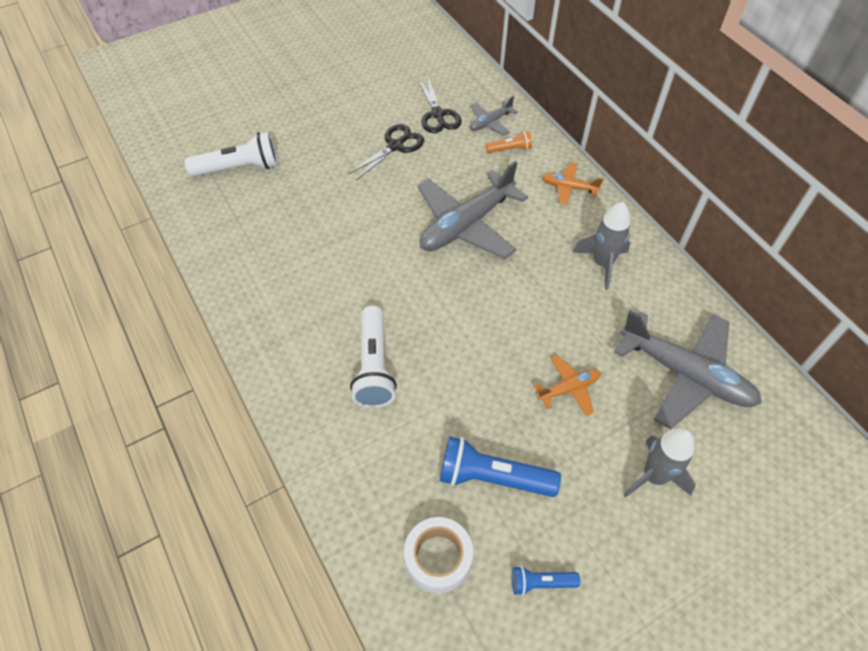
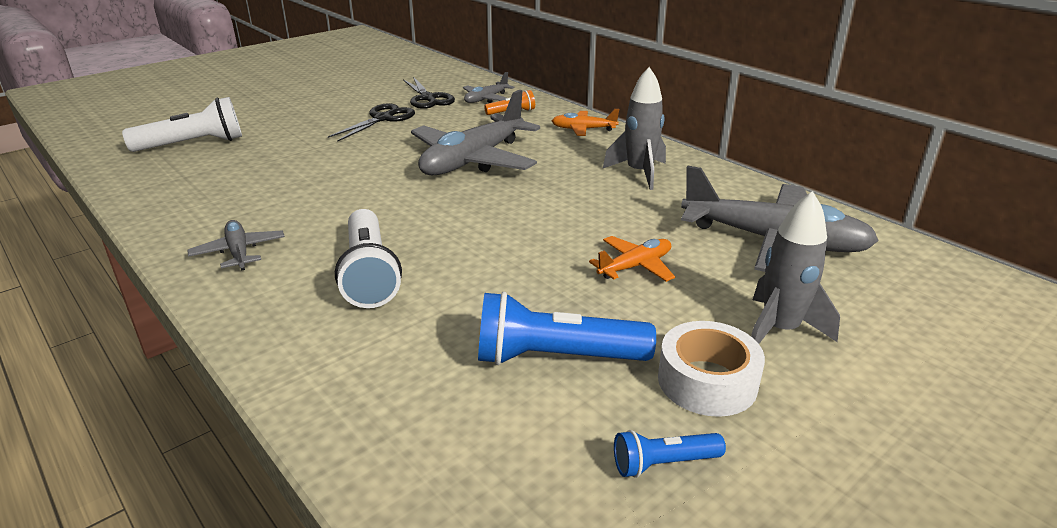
camera: 10 degrees left, 25 degrees down
white tape [404,517,473,594] -> white tape moved to [658,321,765,417]
none -> grey plane [187,220,285,271]

